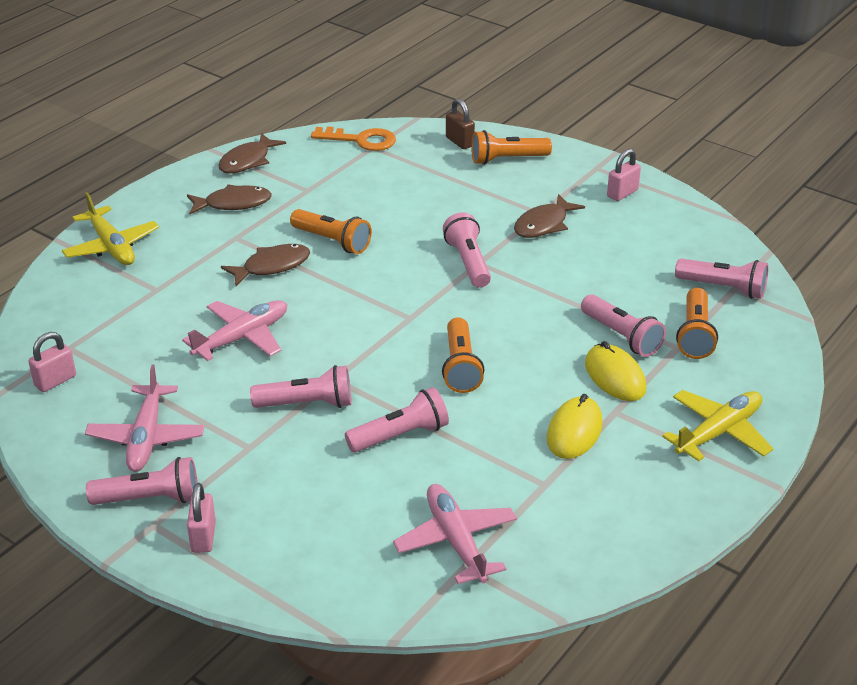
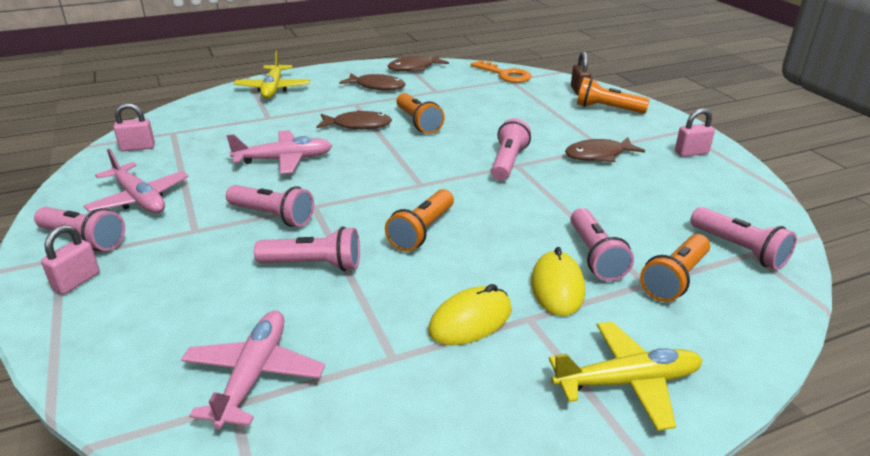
camera: 30 degrees right, 5 degrees down
pink plane [85,364,204,472] -> pink plane turned 75 degrees counterclockwise [84,149,189,213]

